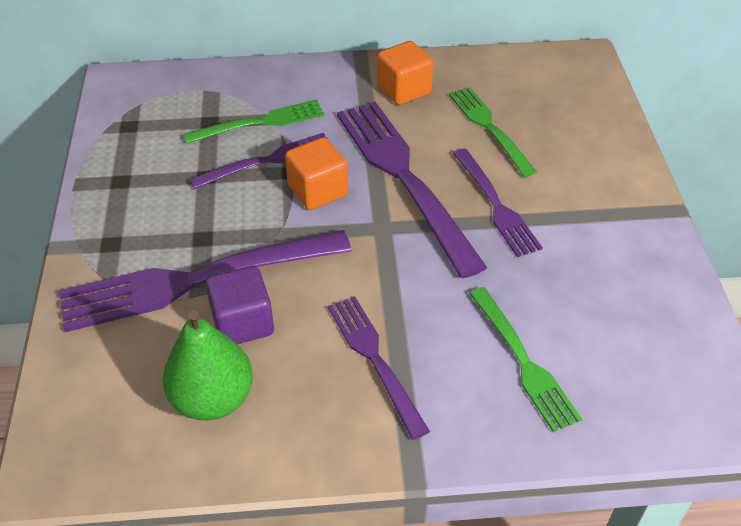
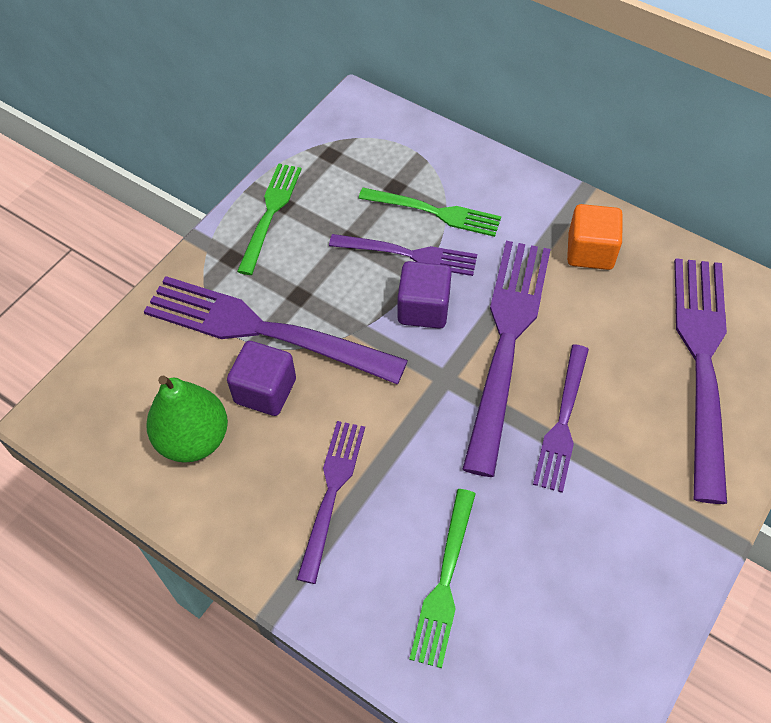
camera: 40 degrees right, 10 degrees up
orange cube [285,137,348,210] -> purple cube [398,261,452,329]
green fork [449,87,537,177] -> green fork moved to [237,163,302,275]
none -> purple fork [674,258,727,504]

